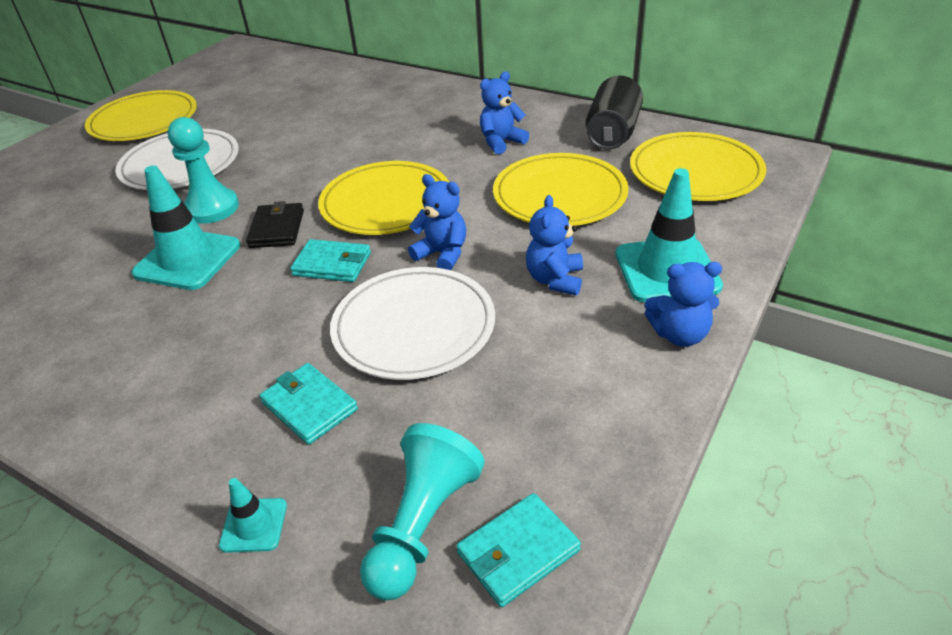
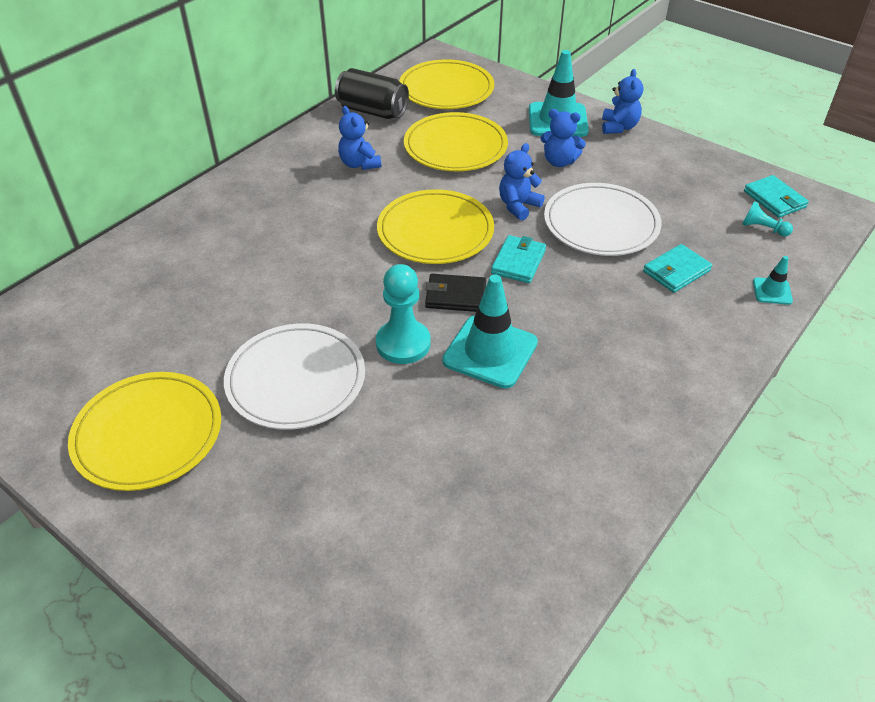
camera: 85 degrees left, 5 degrees up
turquoise pawn [360,423,485,601] -> turquoise pawn [742,201,793,237], size x0.53

